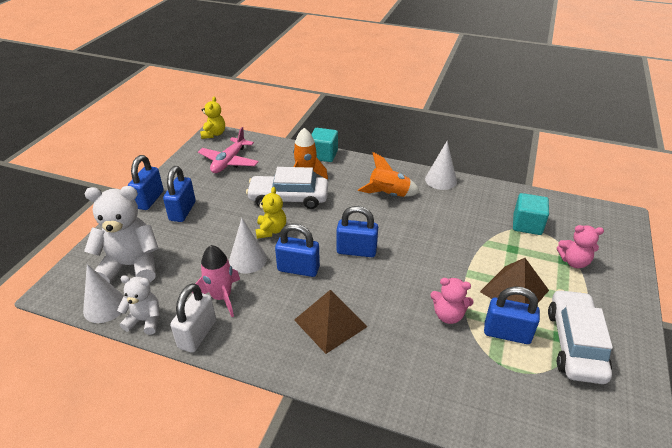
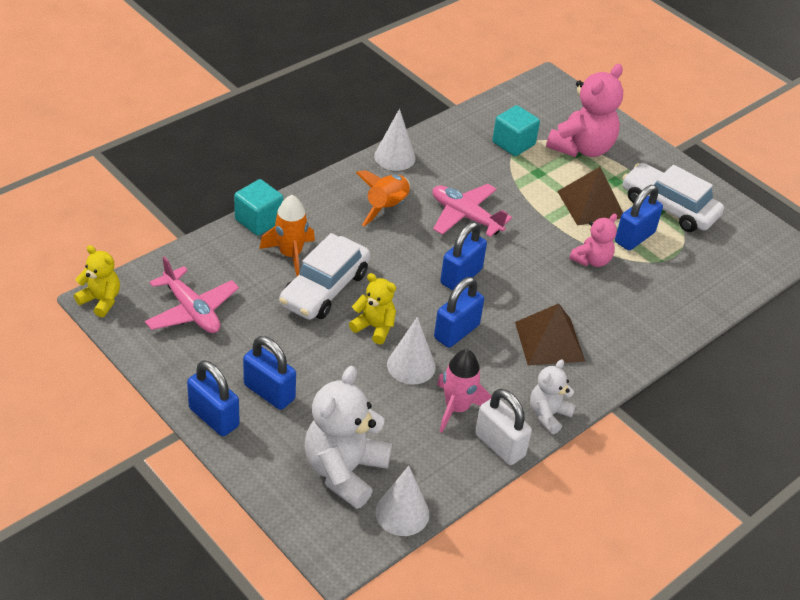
camera: 65 degrees left, 5 degrees up
white teddy bear [117,275,159,335] -> white teddy bear moved to [530,359,576,434]
pink teddy bear [557,225,604,268] -> pink teddy bear [546,64,623,157], size x1.79
none -> pink plane [432,184,512,237]

